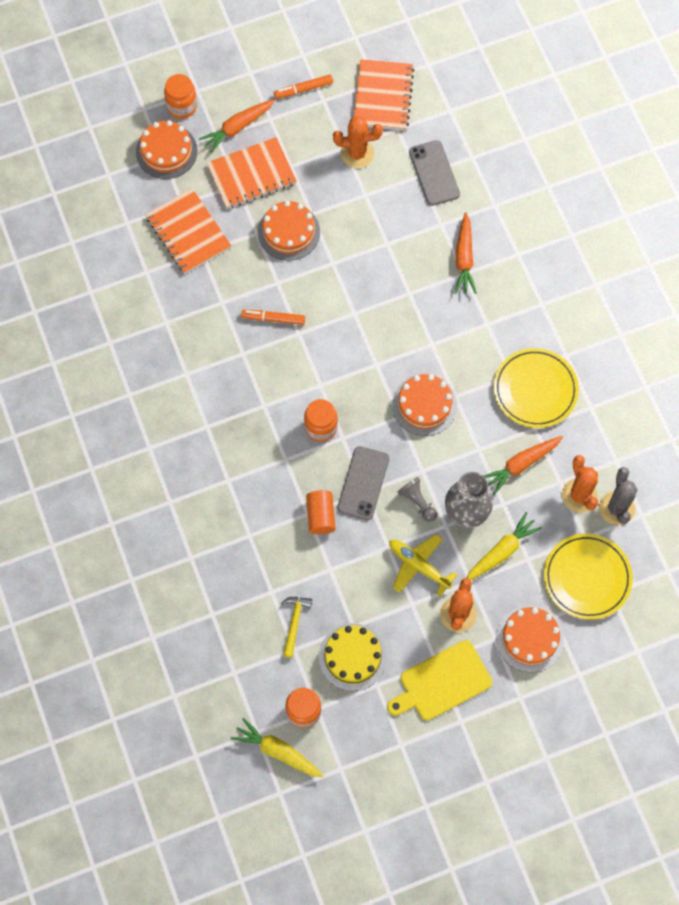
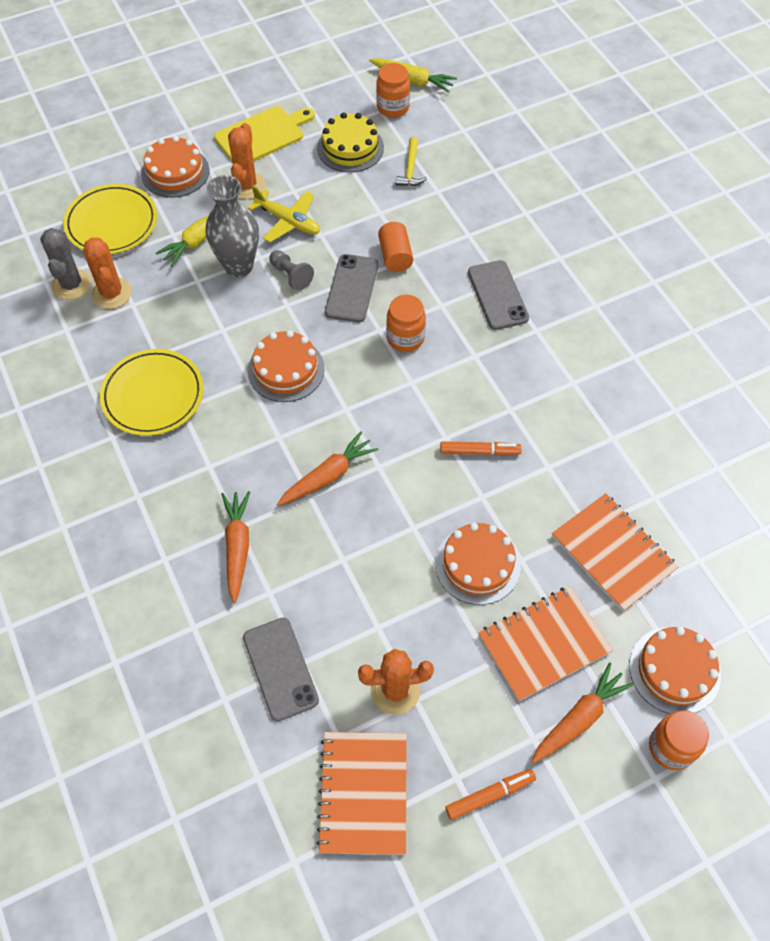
camera: 175 degrees right, 10 degrees down
orange carrot [484,436,563,495] -> orange carrot moved to [277,431,378,506]
none -> grey phone [468,260,529,330]

